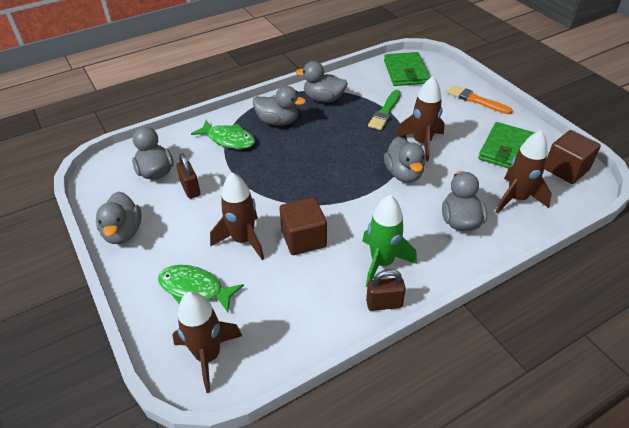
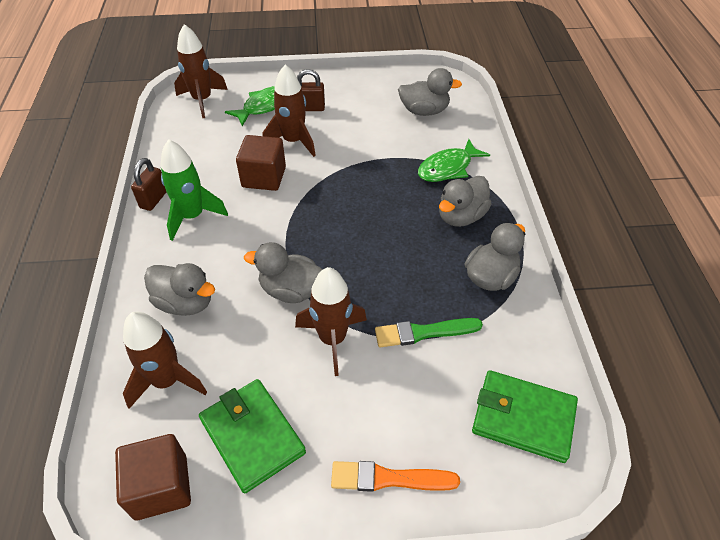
camera: 115 degrees right, 5 degrees up
grey duck [96,192,142,244] -> none
brown padlock [176,153,201,199] -> brown padlock moved to [297,69,325,111]
green brush [368,90,401,130] -> green brush turned 60 degrees counterclockwise [375,318,483,347]
orange brush [447,85,513,114] -> orange brush turned 150 degrees counterclockwise [331,461,460,492]

